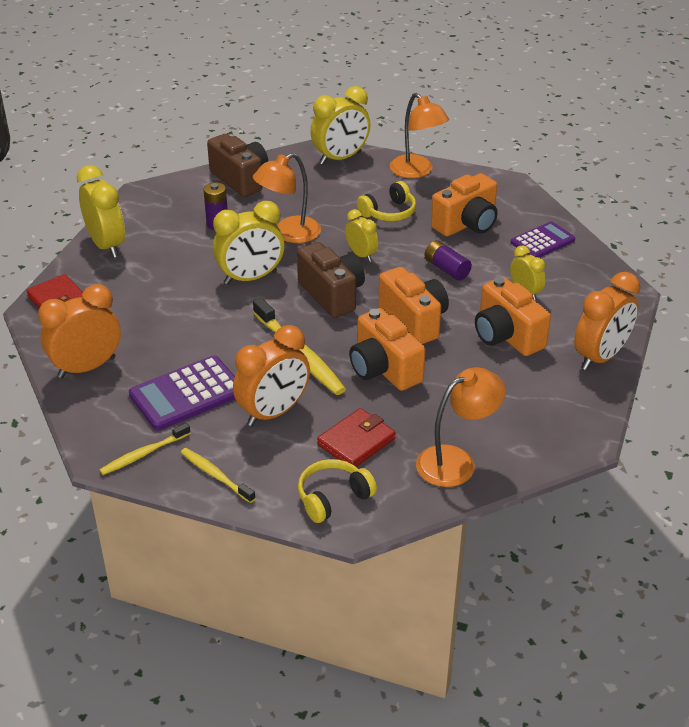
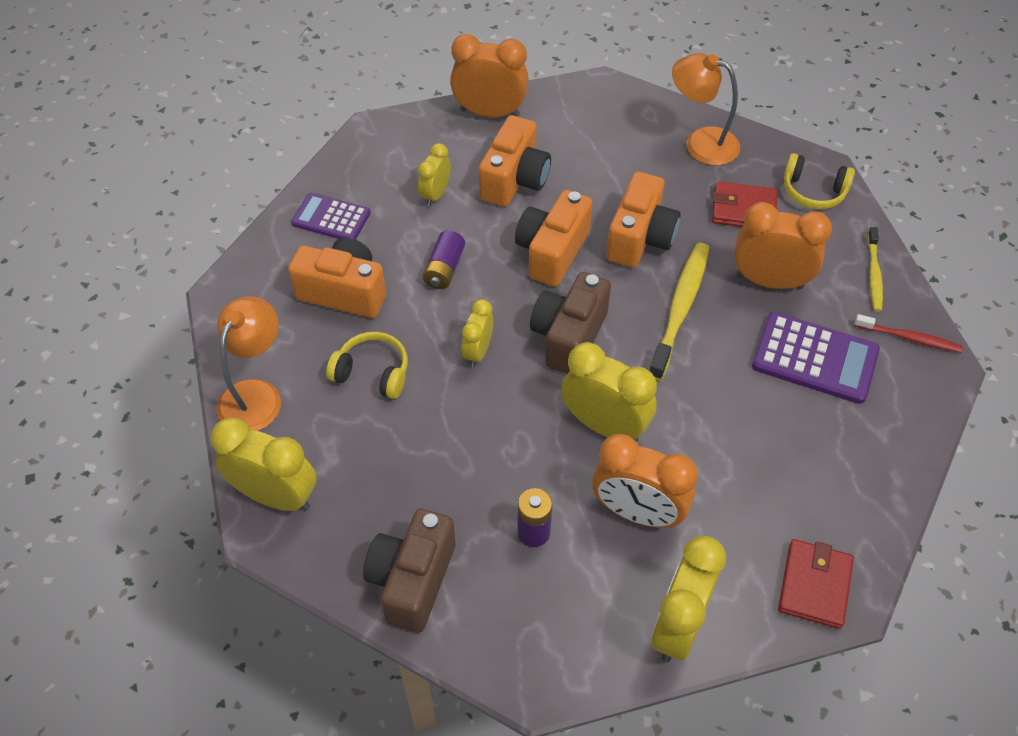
camera: 125 degrees left, 15 degrees up
orange clock [38,284,121,378] -> orange clock moved to [592,434,698,528]
yellow toothbrush [99,423,191,475] -> red toothbrush [854,314,963,353]
orange lamp [253,153,321,243] -> none

